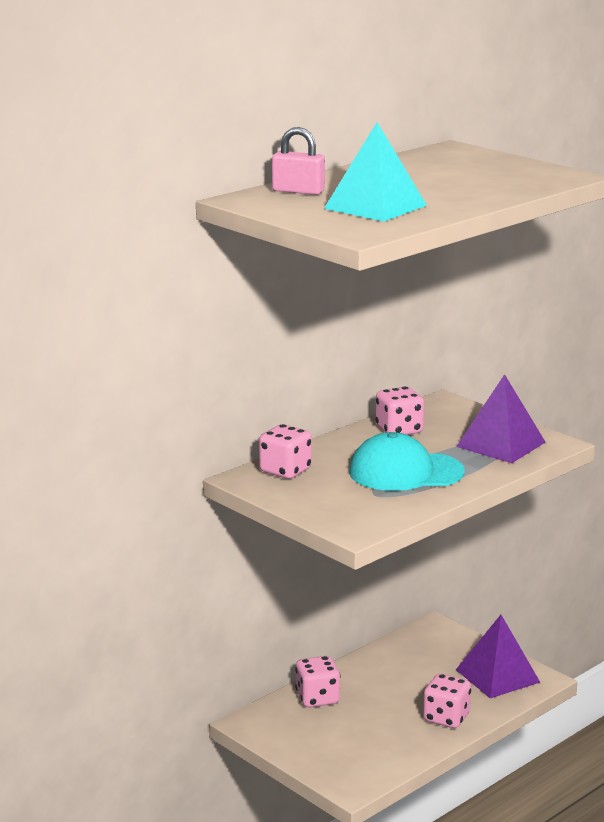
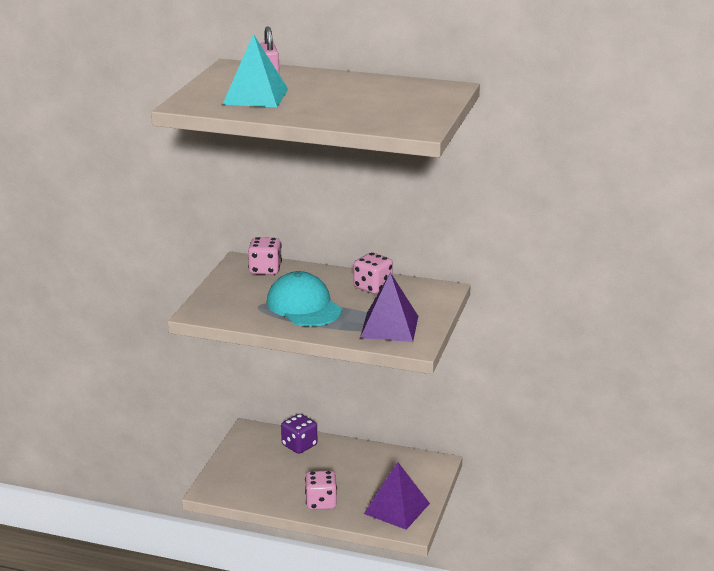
camera: 60 degrees right, 5 degrees up
pink dice [295,656,341,708] -> purple dice [281,414,317,454]

